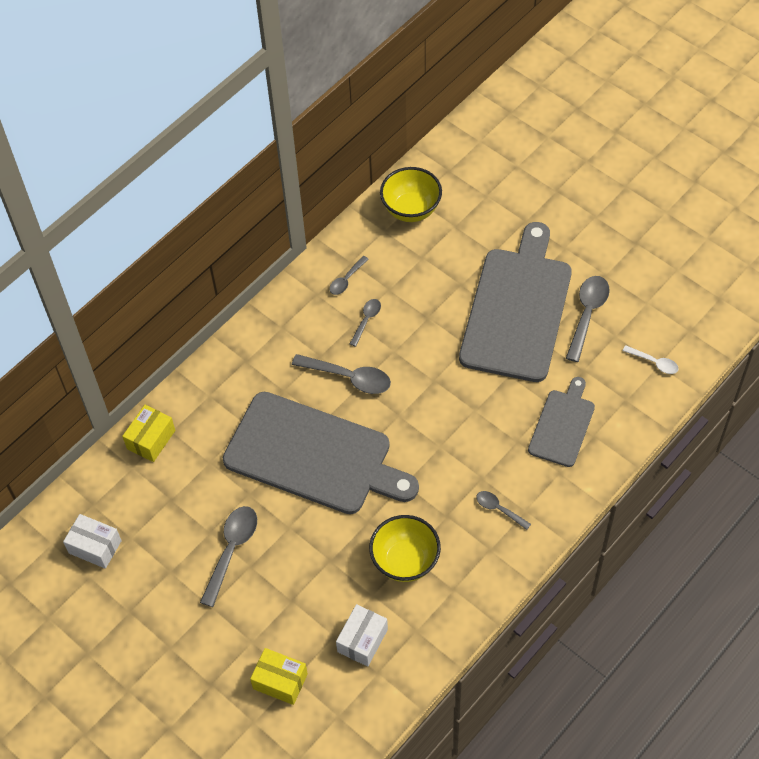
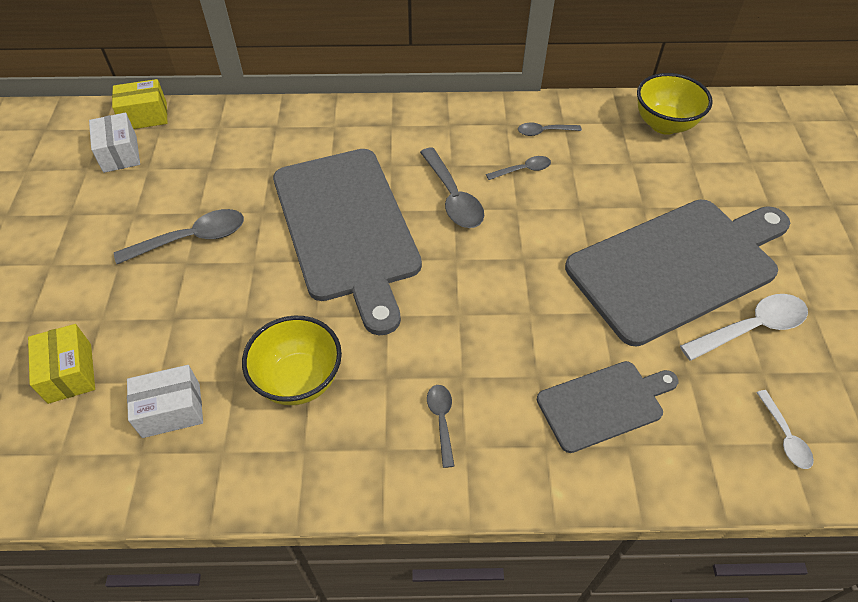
camera: 45 degrees right, 5 degrees down
yellow box [122,405,175,462] -> yellow box moved to [112,79,167,129]
grey spoon [566,276,610,362] -> white spoon [680,294,808,361]

